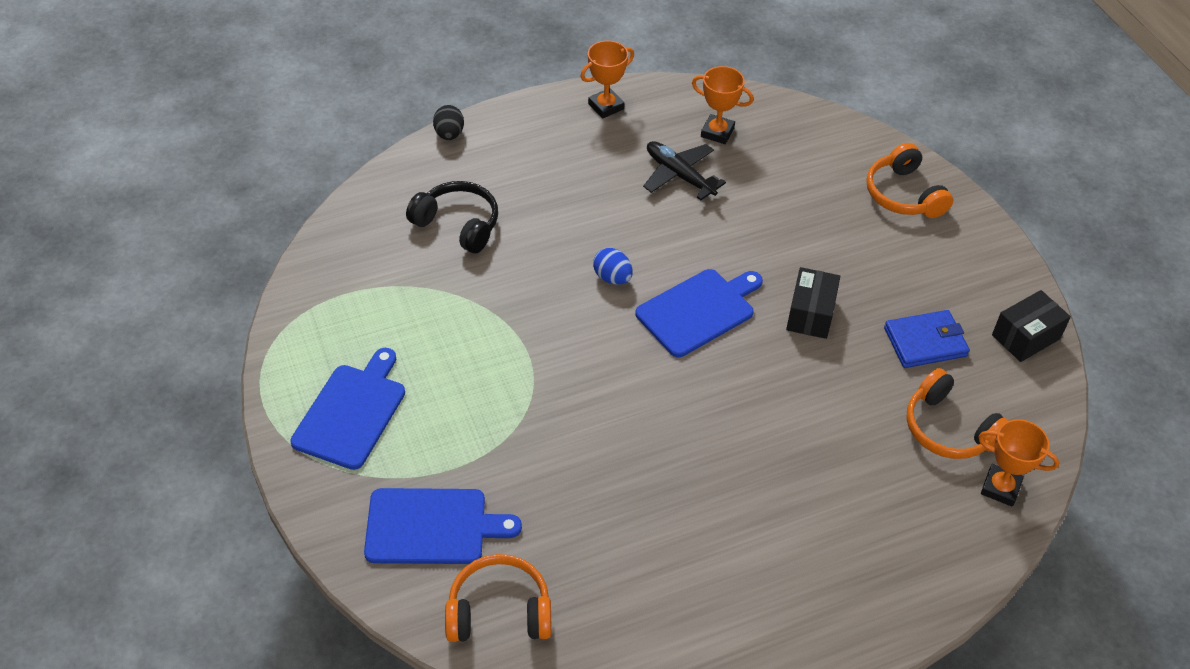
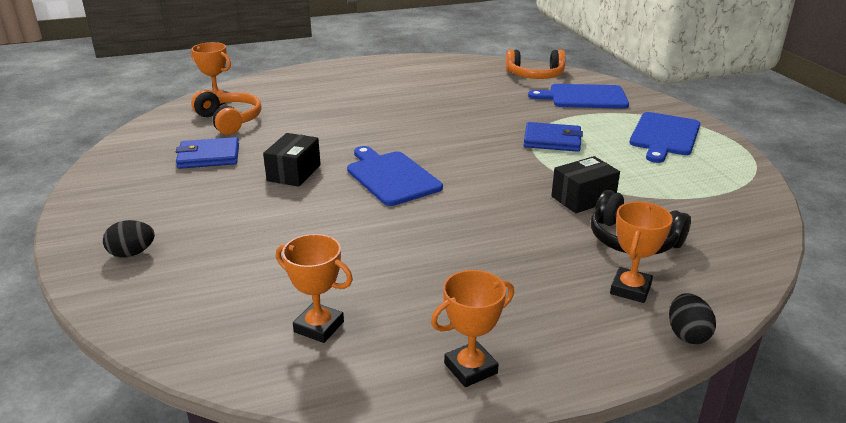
camera: 175 degrees left, 20 degrees down
blue egg [593,248,633,285] -> none
blue cutting board [635,269,763,357] -> blue cutting board turned 90 degrees clockwise [347,146,443,206]
black plane [643,141,726,200] -> none
orange headphones [866,143,953,218] -> black egg [103,220,155,258]
black box [992,290,1071,362] -> black box moved to [551,156,620,213]
none -> blue wallet [524,122,583,152]
none -> orange trophy [610,202,673,303]

